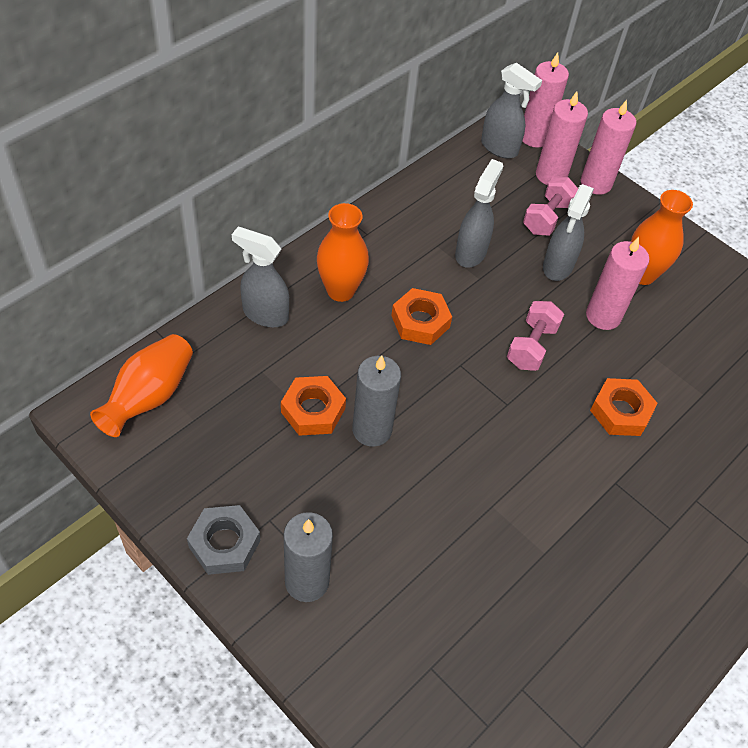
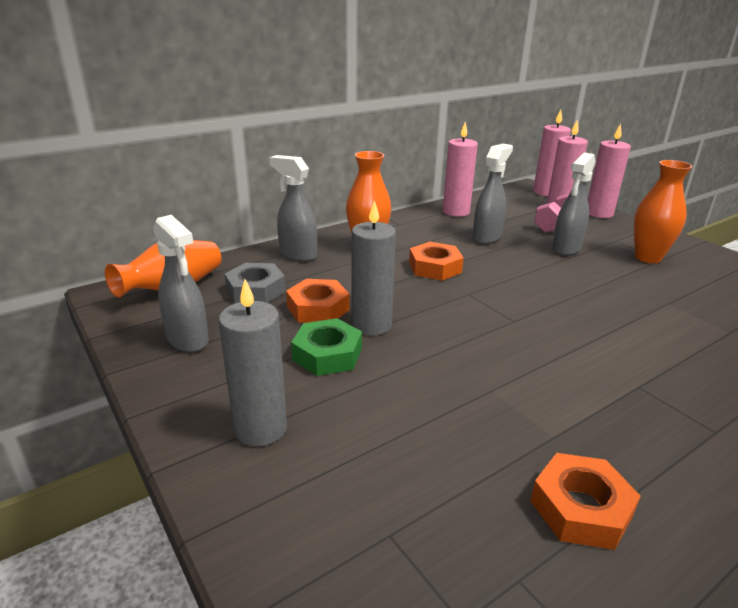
camera: 15 degrees right, 25 degrees down
grey nut [187,505,260,575] -> grey nut moved to [225,263,286,303]
grey spray bottle [481,63,542,159] -> grey spray bottle moved to [153,215,209,352]
pink dumbbell [507,301,564,371] -> none
pink candle [586,237,649,330] -> pink candle moved to [443,122,478,217]
orange nut [590,378,658,436] -> orange nut moved to [530,453,641,550]
none -> green nut [291,318,362,376]

